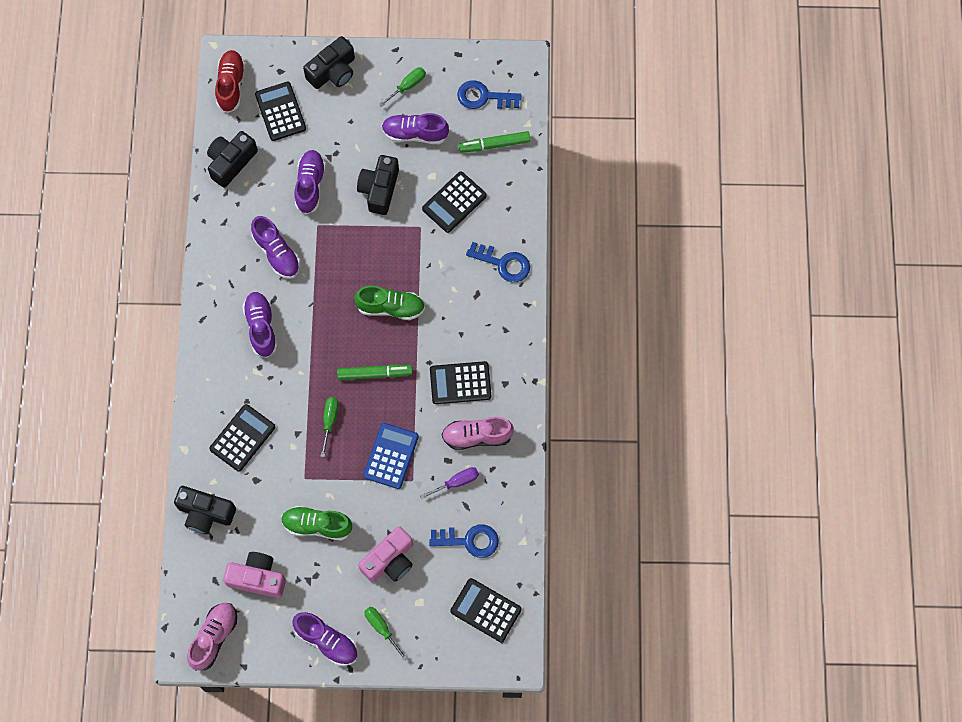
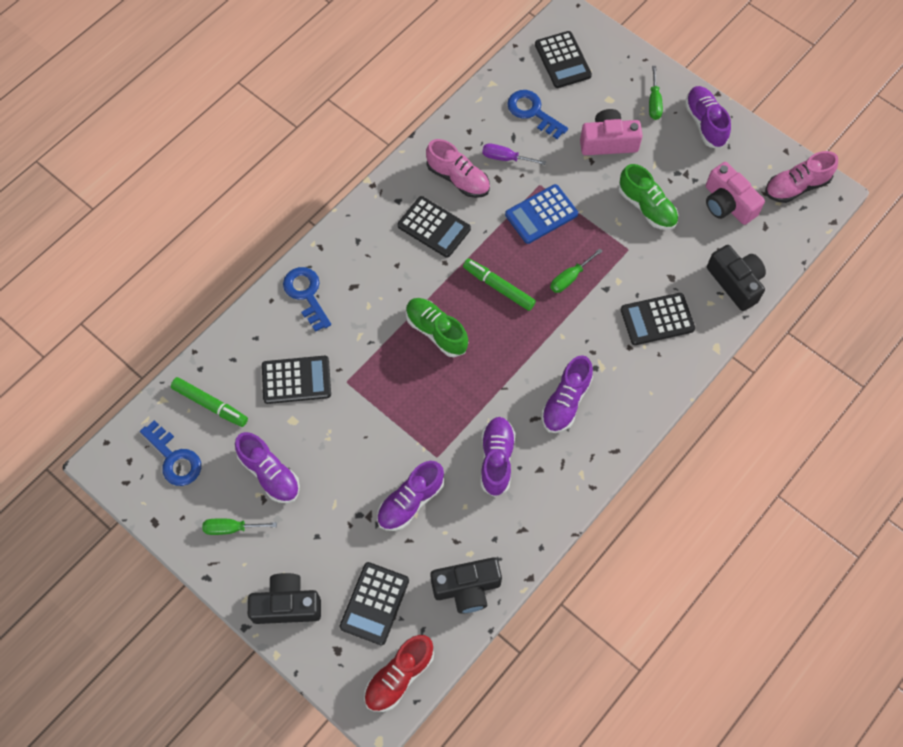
camera: 140 degrees left, 5 degrees down
black camera [357,155,399,215] -> none

